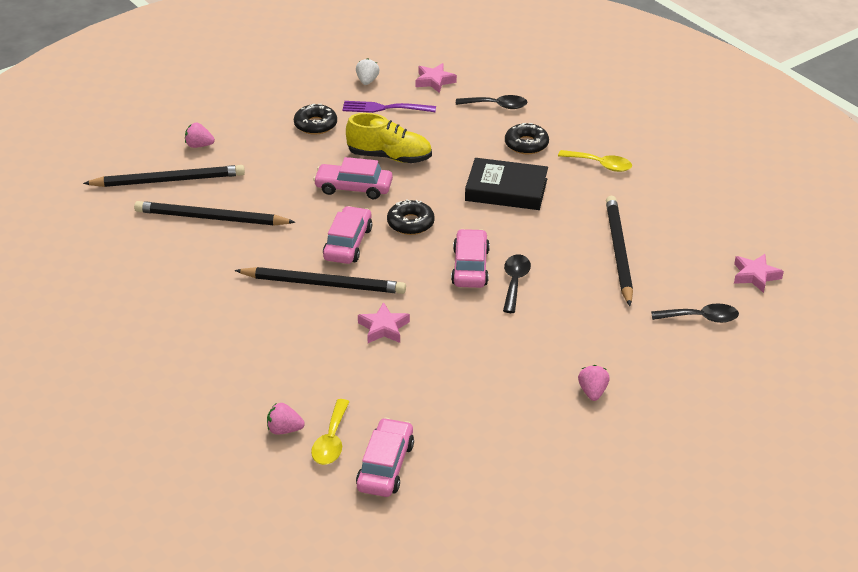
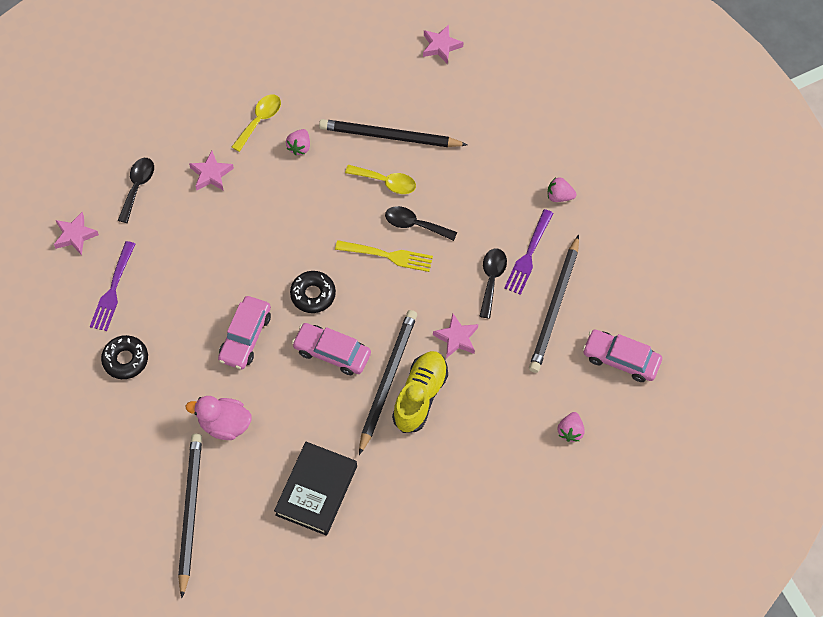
camera: 80 degrees left, 25 degrees up
black pencil [134,201,295,225] -> black pencil moved to [529,235,579,373]
pink strawberry [185,123,215,148] -> pink strawberry moved to [286,129,310,155]
yellow spoon [311,399,349,465] -> yellow spoon moved to [345,165,416,194]
yellow shoe [346,113,432,163] -> yellow shoe moved to [392,351,448,433]
white strawberry [356,58,380,85] -> none
pink car [451,229,490,288] -> yellow fork [335,240,433,272]
black book [465,158,548,210] -> black book moved to [274,442,357,536]
black donut [505,123,549,154] -> pink star [189,151,234,191]
black spoon [651,303,739,323] -> black spoon moved to [479,248,507,319]
none -> pink duck [186,396,252,440]
none -> purple fork [504,209,553,295]

